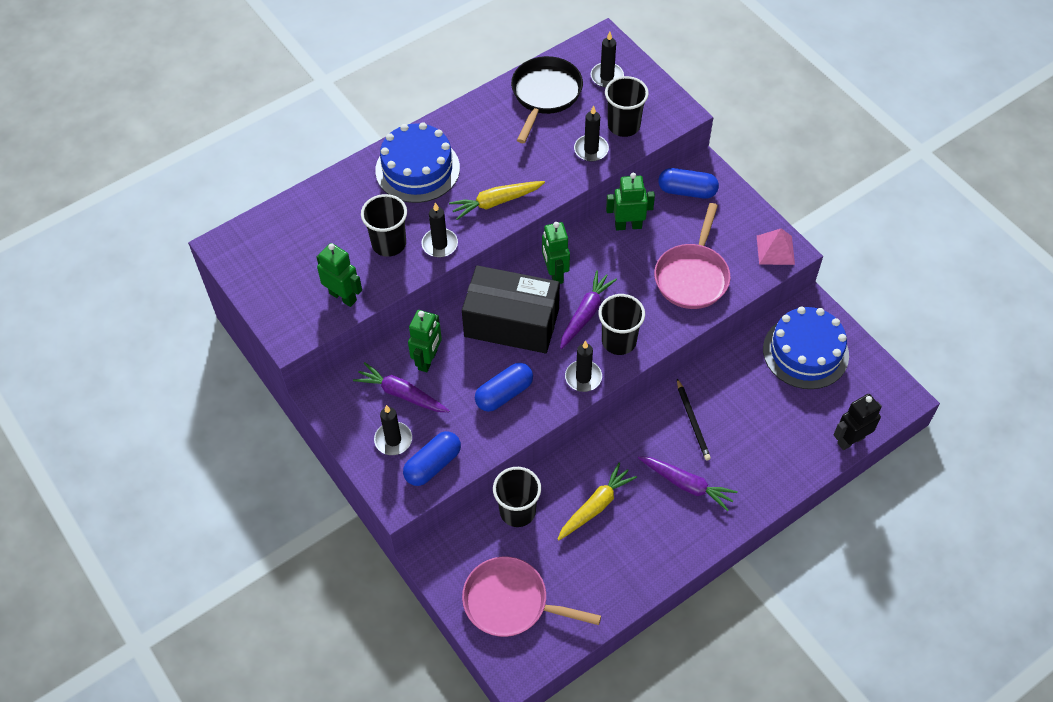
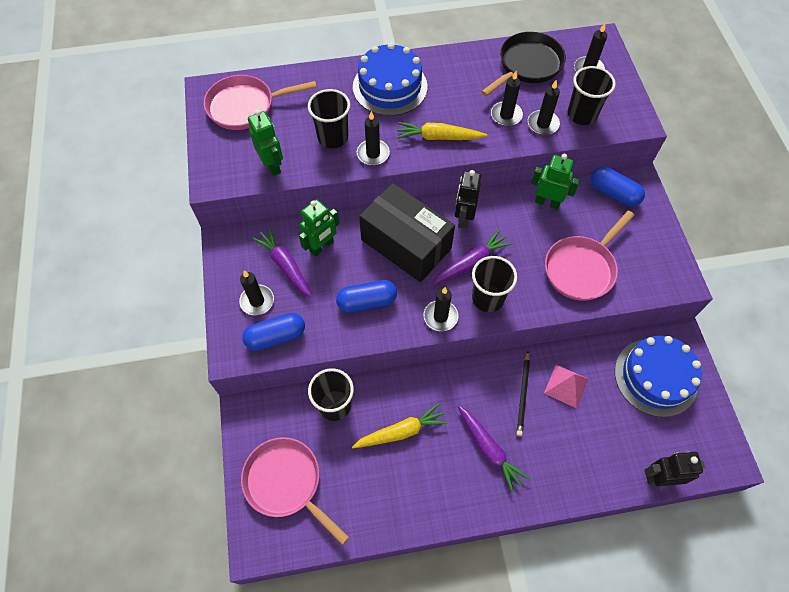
camera: 25 degrees right, 5 degrees up
green robot [542,222,570,284] -> black robot [455,170,481,229]
pink pyramid [757,228,795,265] -> pink pyramid moved to [544,365,588,409]
none -> pink pan [204,75,317,130]
none -> black candle [491,71,523,126]

